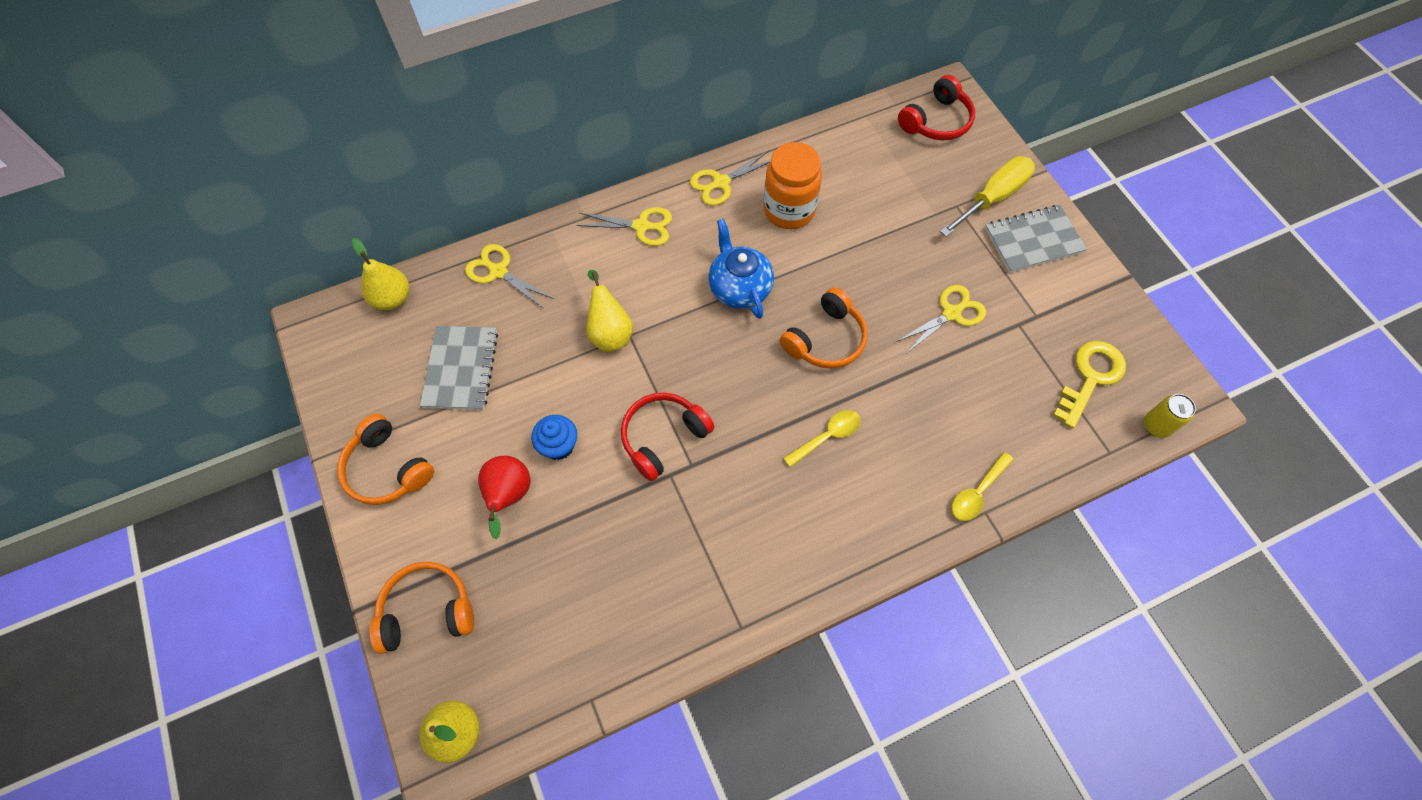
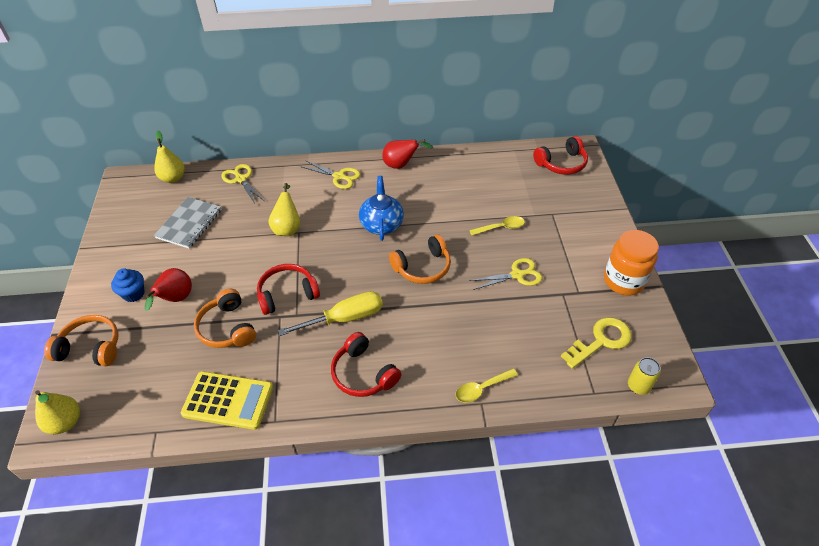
camera: 20 degrees right, 15 degrees down
orange headphones [337,414,434,505] -> orange headphones moved to [194,288,256,348]
blue cupcake [531,415,577,460] -> blue cupcake moved to [111,268,145,302]
yellow scissors [690,150,771,206] -> red pear [382,139,433,169]
orange jar [763,142,822,229] -> orange jar moved to [604,230,659,296]
yellow spoon [783,410,861,467] -> yellow spoon moved to [469,216,525,236]
yellow screwdriver [940,156,1035,237] -> yellow screwdriver moved to [278,291,383,336]
grey notebook [985,205,1087,273] -> none
none -> yellow calculator [181,371,273,430]
none -> red headphones [331,332,401,397]

